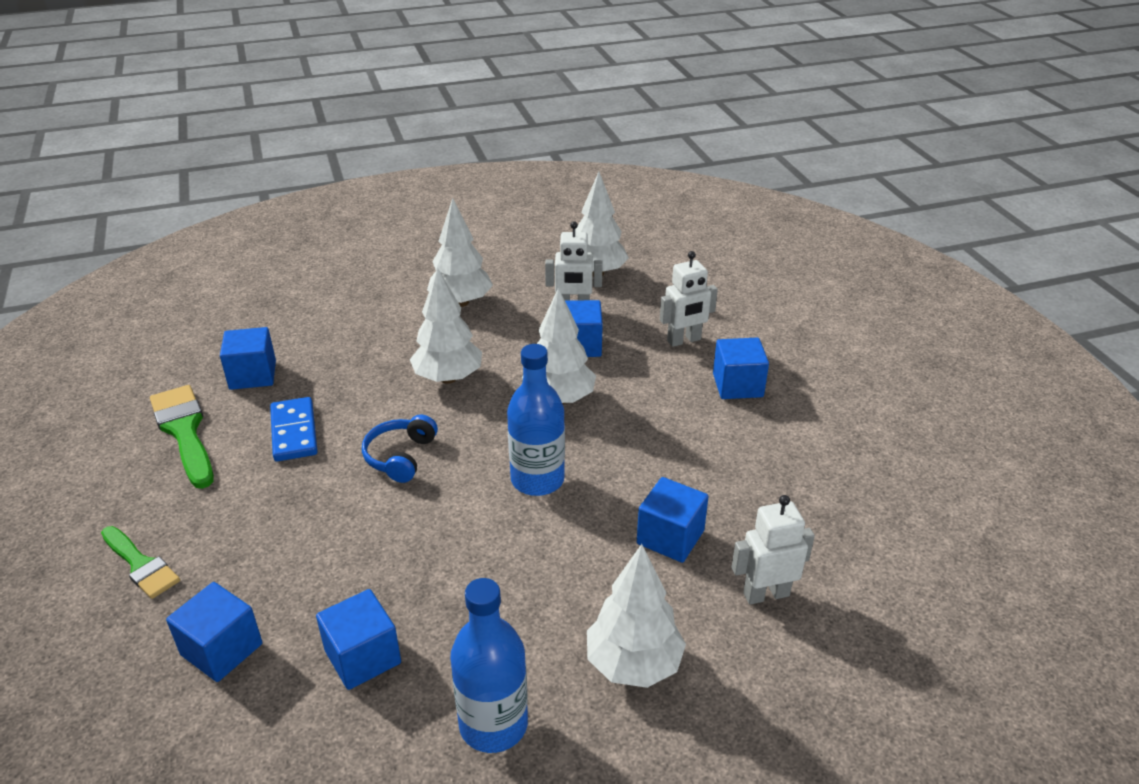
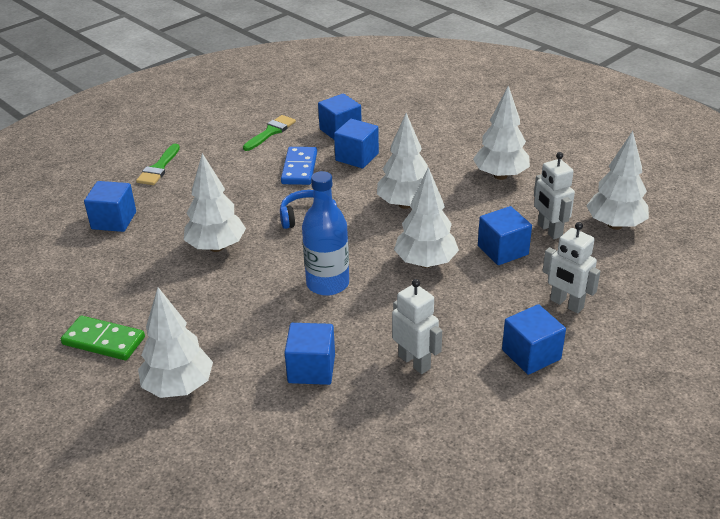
camera: 65 degrees right, 0 degrees up
green brush [150,385,214,489] -> green brush [243,115,296,151], size x0.66
blue domino [270,397,318,462] -> blue domino turned 45 degrees counterclockwise [281,147,317,185]
blue cube [316,589,401,690] -> blue cube moved to [334,119,379,168]
blue bottle [450,578,528,753] -> green domino [61,316,145,360]
white robot [732,495,815,605] -> white robot moved to [392,279,442,374]
none -> white tree [184,153,246,252]

